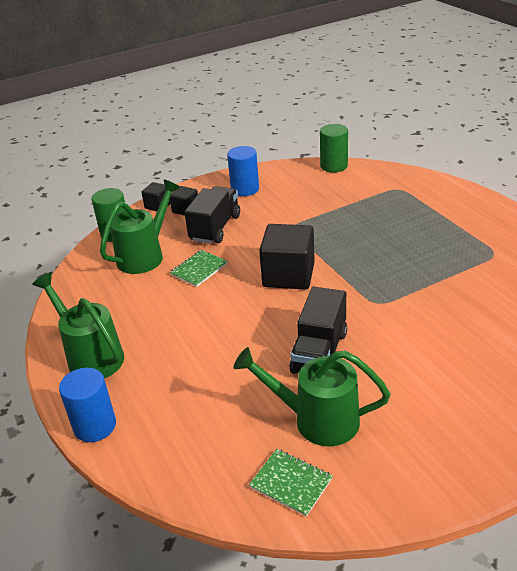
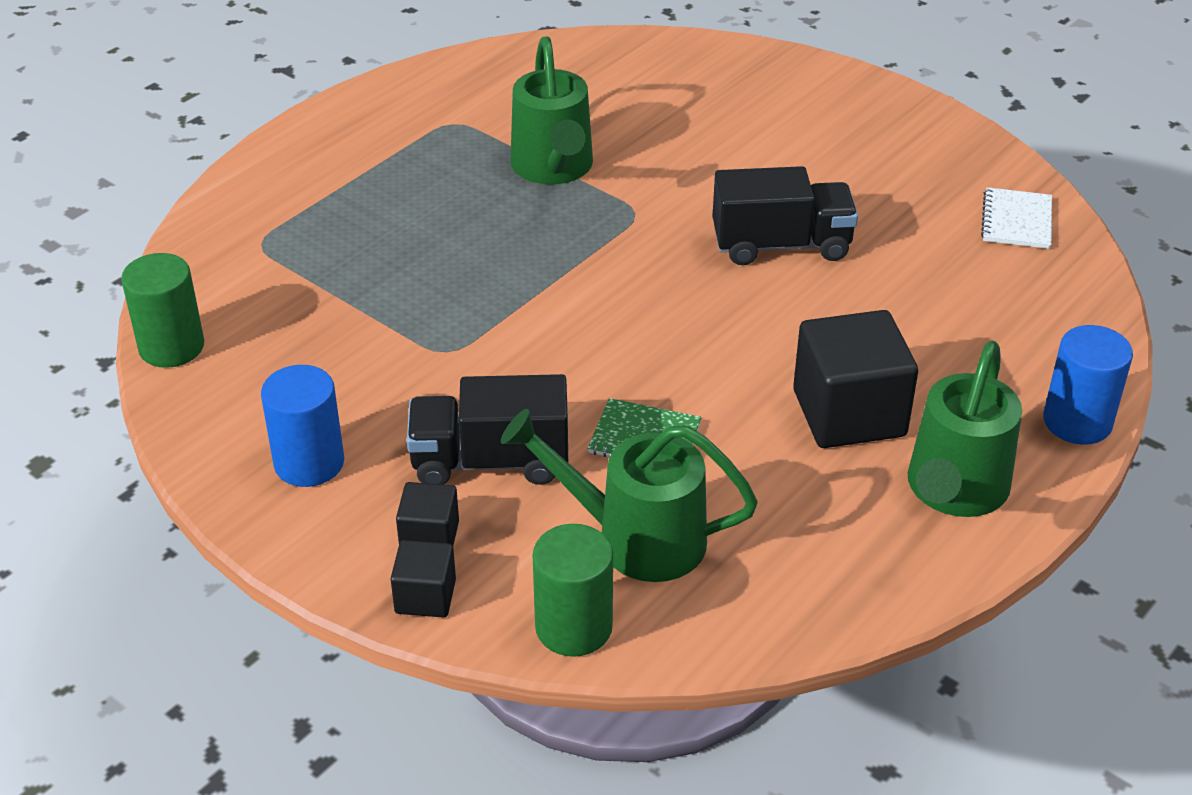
camera: 115 degrees left, 5 degrees up
green watering can [233,347,390,446] -> green watering can moved to [511,36,593,185]
green notebook [249,449,333,517] -> white notebook [981,187,1052,249]
black cube [259,224,315,290] -> black cube moved to [793,310,918,448]

